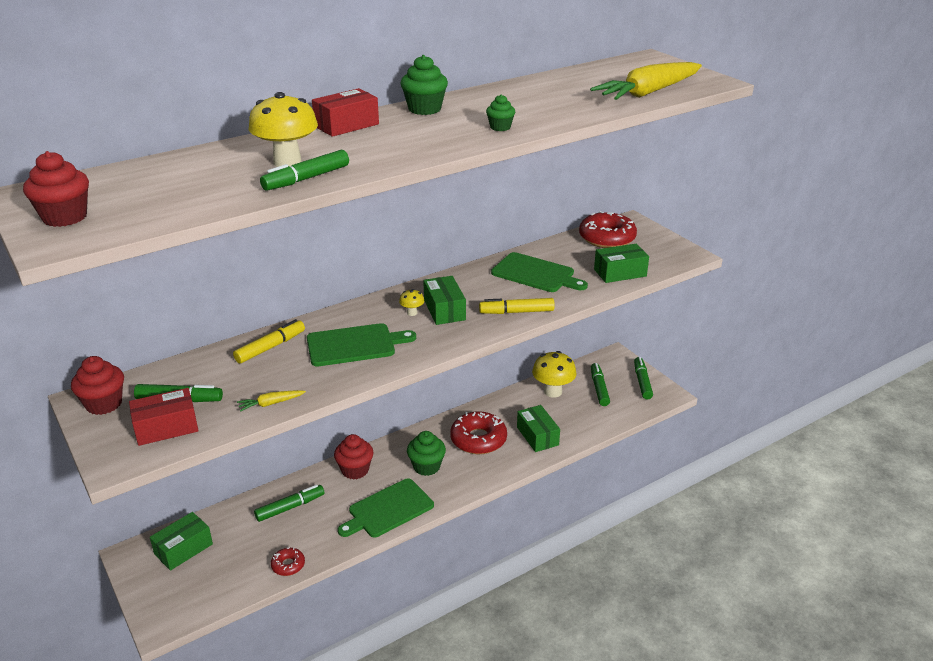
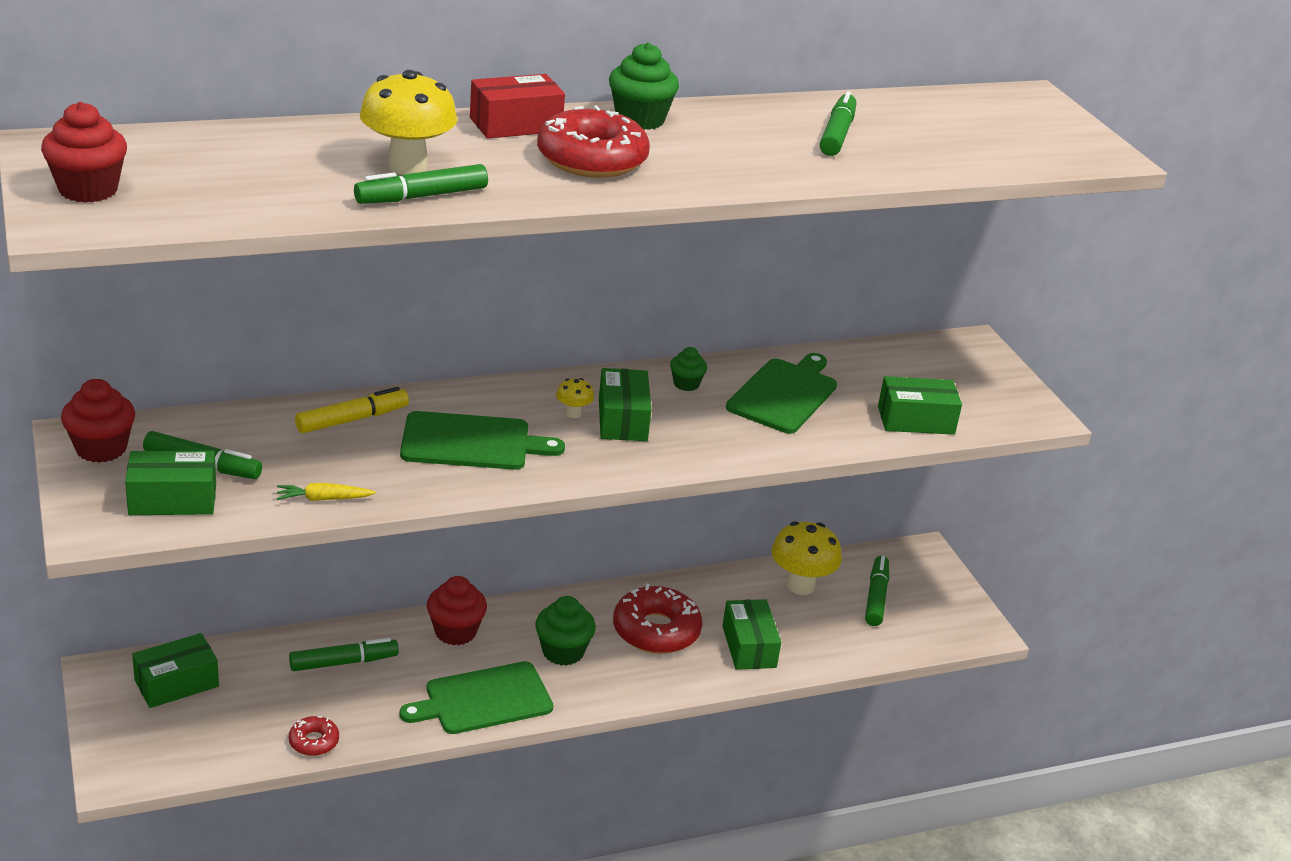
camera: 10 degrees right, 0 degrees up
red box [129,388,199,446] -> green box [125,451,216,515]
yellow marker [479,298,555,314] -> none
green cupcake [486,94,515,131] -> green cupcake moved to [670,347,707,391]
green cutting board [491,252,588,292] -> green cutting board turned 105 degrees counterclockwise [726,353,837,434]
red donut [579,211,637,248] -> red donut moved to [537,106,650,178]
yellow carrot [590,62,702,100] -> none
green marker [634,357,653,400] -> green marker moved to [820,91,856,156]

